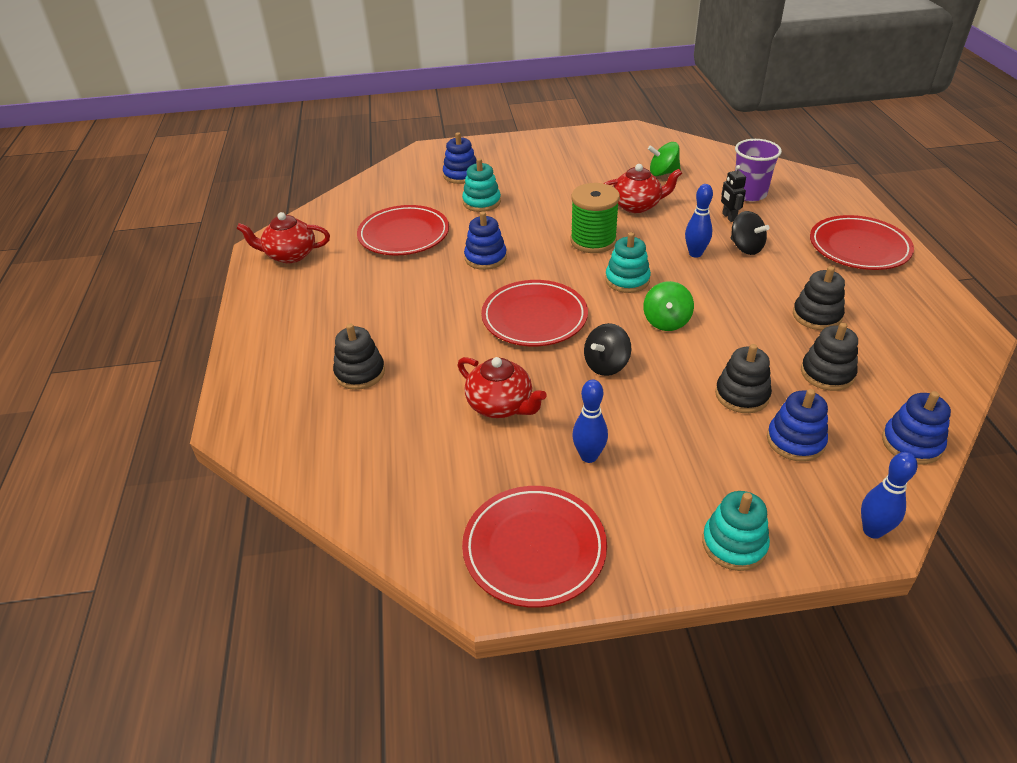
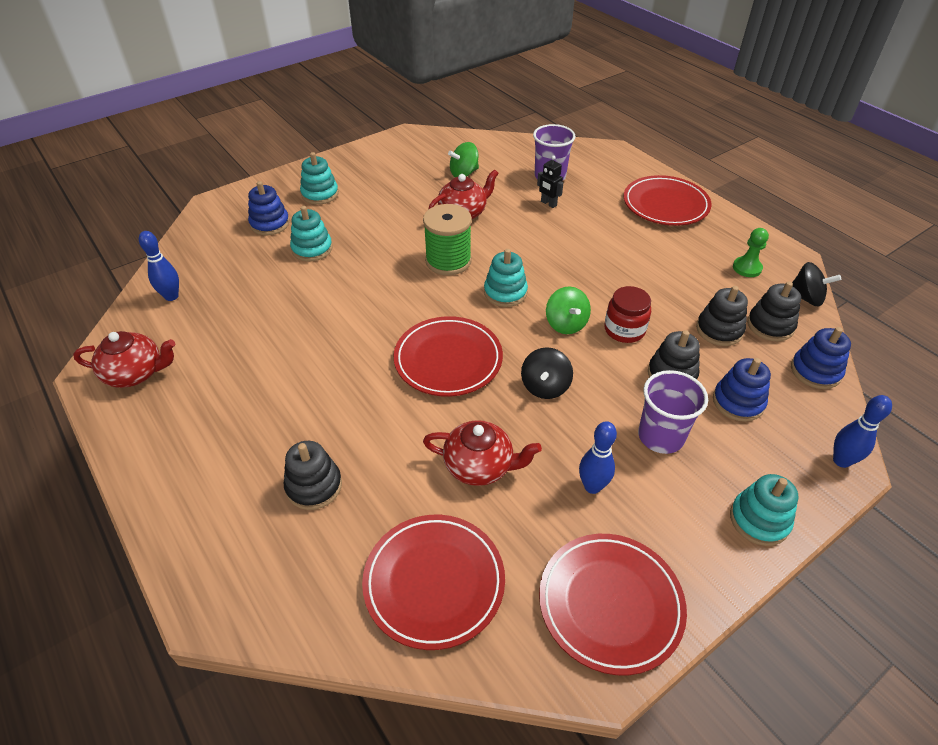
camera: 30 degrees left, 5 degrees up
red teapot [236,212,330,263] -> red teapot turned 150 degrees counterclockwise [73,331,175,388]
red plate [357,205,449,255] -> red plate moved to [362,515,505,650]
blue stacking toy [464,211,507,270] -> none
blue bowling pin [685,184,713,258] -> blue bowling pin moved to [139,231,179,301]
black spinning top [731,211,770,255] -> black spinning top moved to [792,262,841,307]
black stacking toy [793,266,845,330] -> black stacking toy moved to [747,281,801,341]
none -> turquoise stacking toy [300,152,339,205]
none -> red jar [605,286,651,343]
none -> purple cup [638,370,708,454]
none -> green pawn [733,228,769,277]

